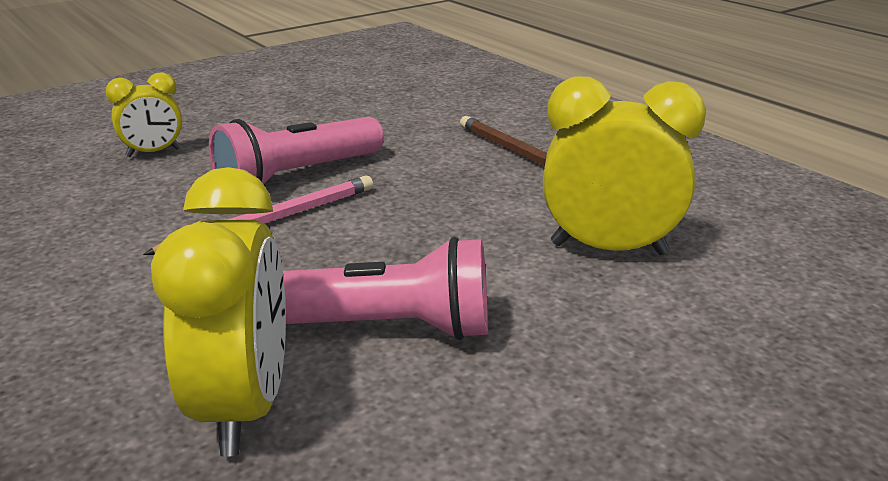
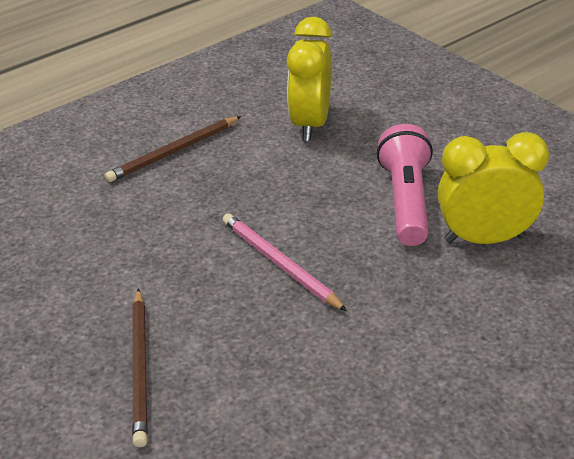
camera: 90 degrees left, 10 degrees up
yellow clock [105,72,182,157] -> brown pencil [132,288,148,447]
pink flashlight [209,117,384,185] -> none

